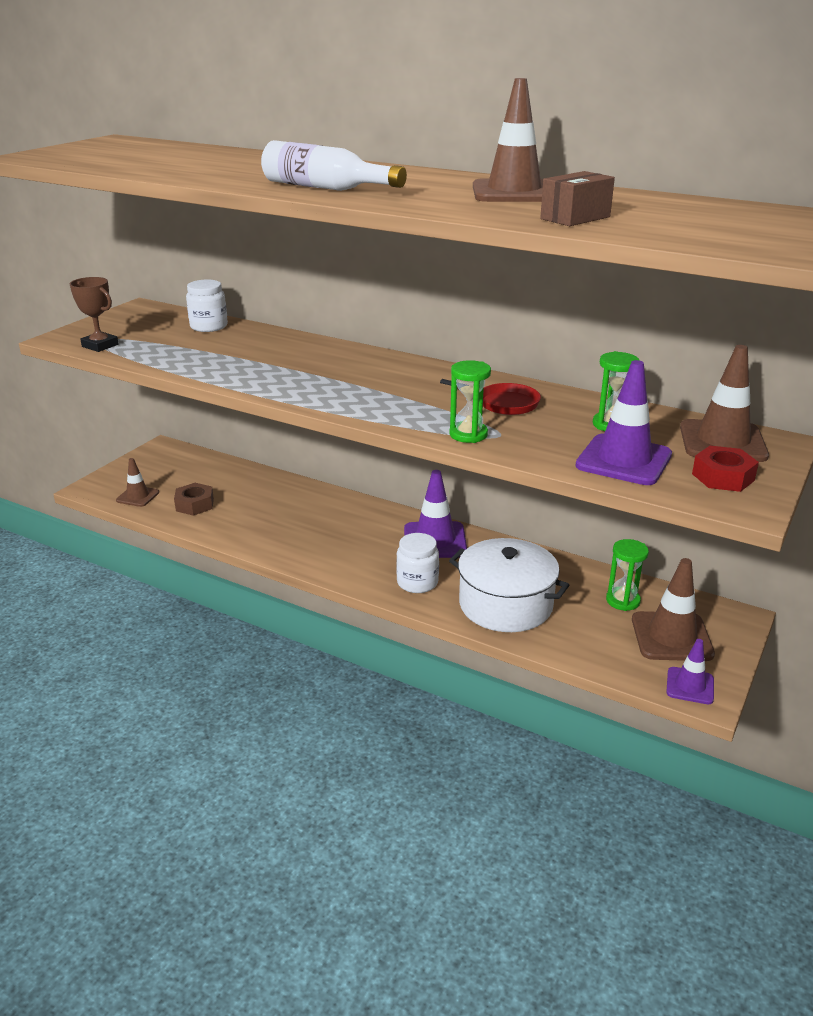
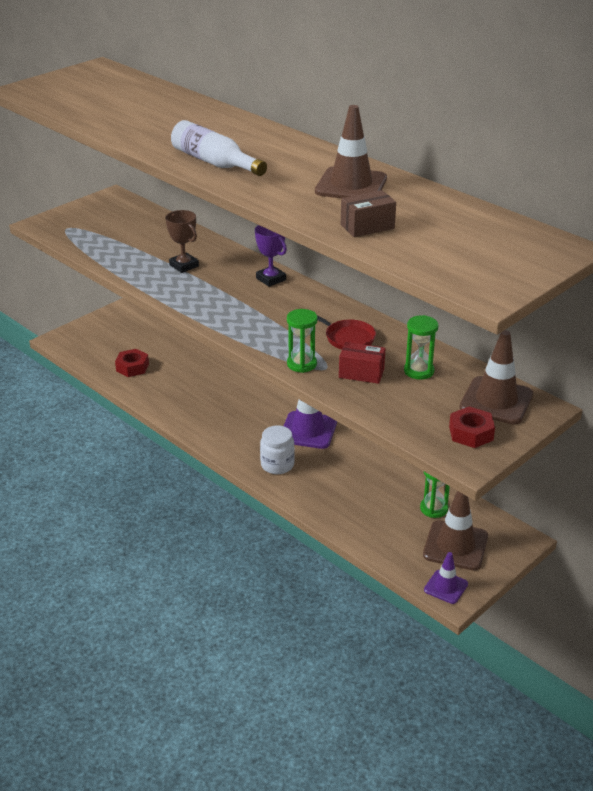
camera: 15 degrees right, 5 degrees up
brown trophy [70,277,119,352] -> brown trophy moved to [165,210,199,273]
brown traffic cone [116,458,159,507] -> none
brown nut [174,483,214,516] -> red nut [115,349,149,377]
white jar [186,279,228,332] -> none
white pot [449,538,569,632] -> none
purple traffic cone [576,360,672,485] -> none
none -> purple trophy [255,225,287,287]
none -> red box [339,342,386,384]

